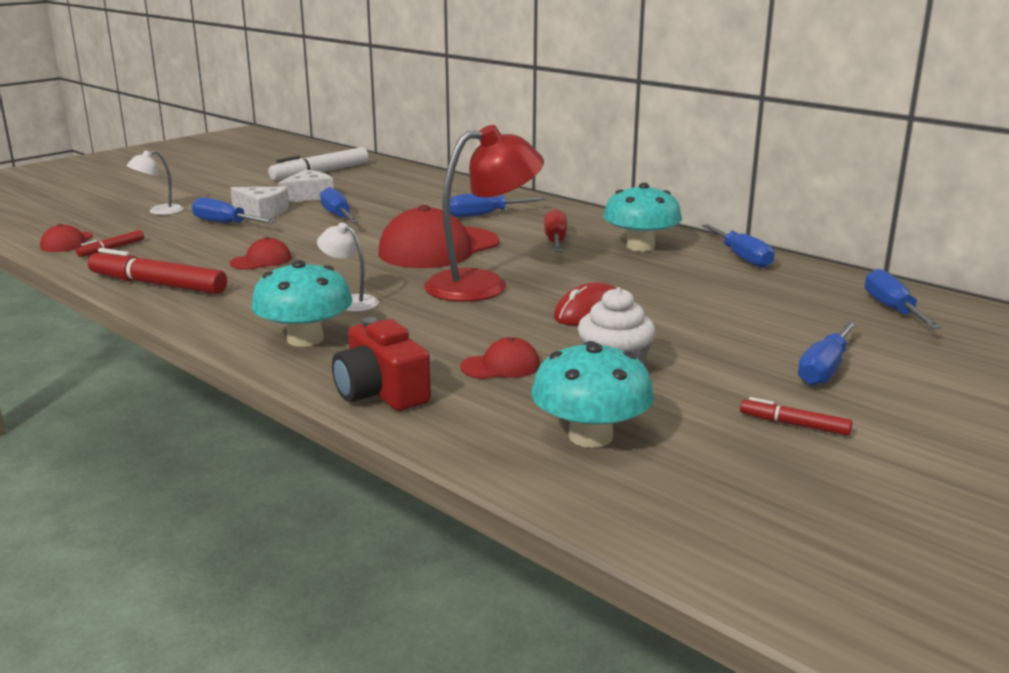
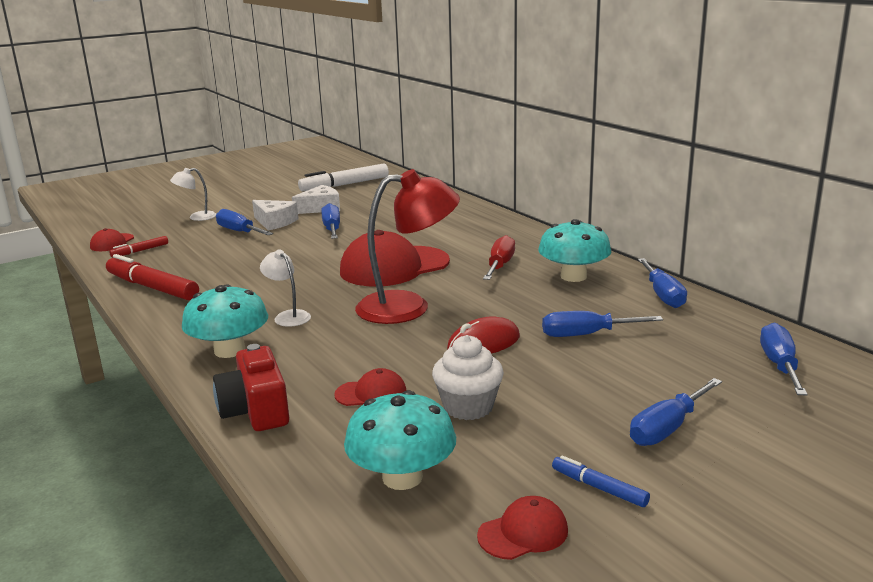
camera: 15 degrees right, 0 degrees up
red cap [230,237,292,270] -> red cap moved to [477,496,568,560]
blue screwdriver [450,194,546,217] -> blue screwdriver moved to [542,311,663,337]
red marker [740,397,853,436] -> blue marker [552,455,650,507]

